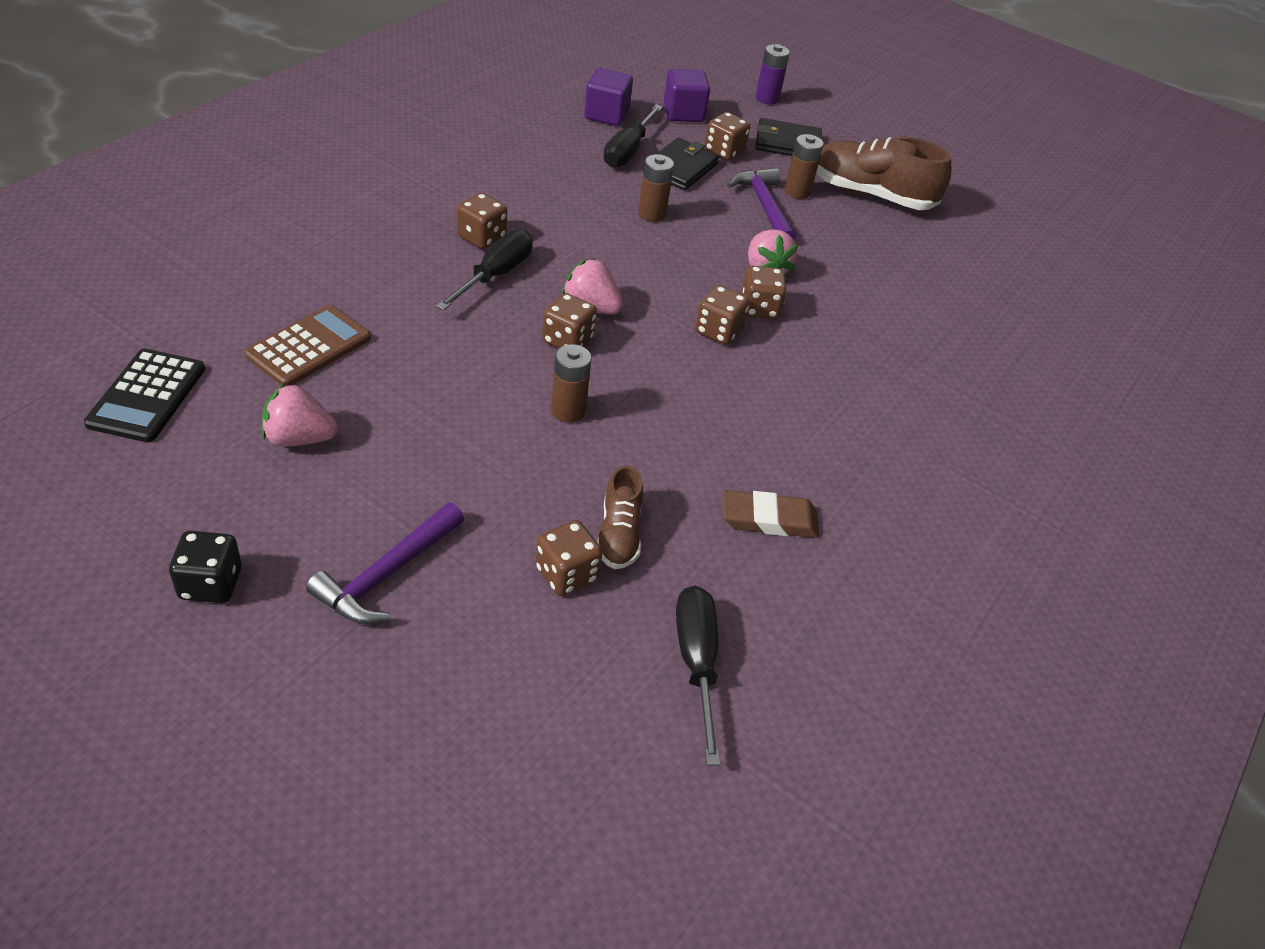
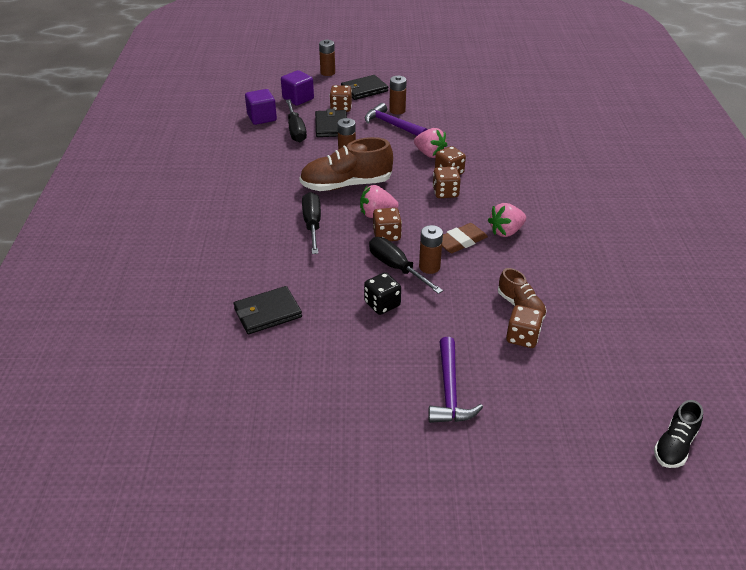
camera: 30 degrees left, 5 degrees down
black calculator [84,348,205,443] -> none
black dice [169,531,242,603] -> black dice moved to [364,272,401,315]
brown calculator [244,305,371,387] -> black wallet [234,286,302,334]
pink strawberry [262,384,338,446] -> pink strawberry moved to [488,203,526,237]
brown dice [457,193,507,249] -> none
black screwdriver [676,586,720,766] -> black screwdriver moved to [369,237,443,294]
brown eraser [723,490,819,538] -> brown eraser moved to [442,223,488,253]
purple battery [756,44,790,104] -> brown battery [319,39,335,76]
brown shoe [816,137,951,210] -> brown shoe moved to [299,137,393,191]
none -> black shoe [654,400,703,468]

